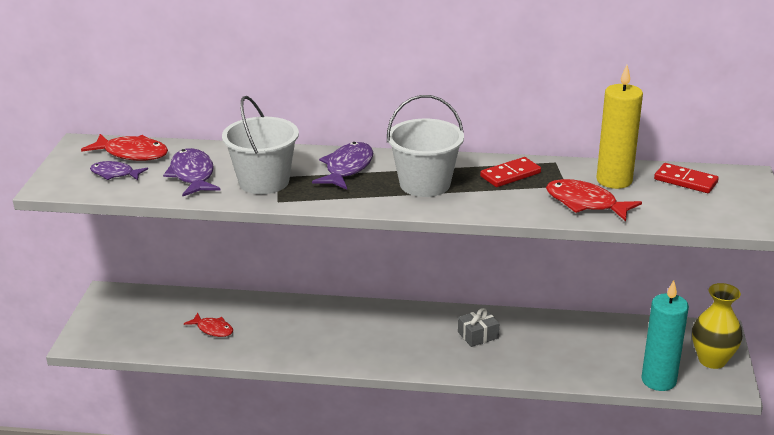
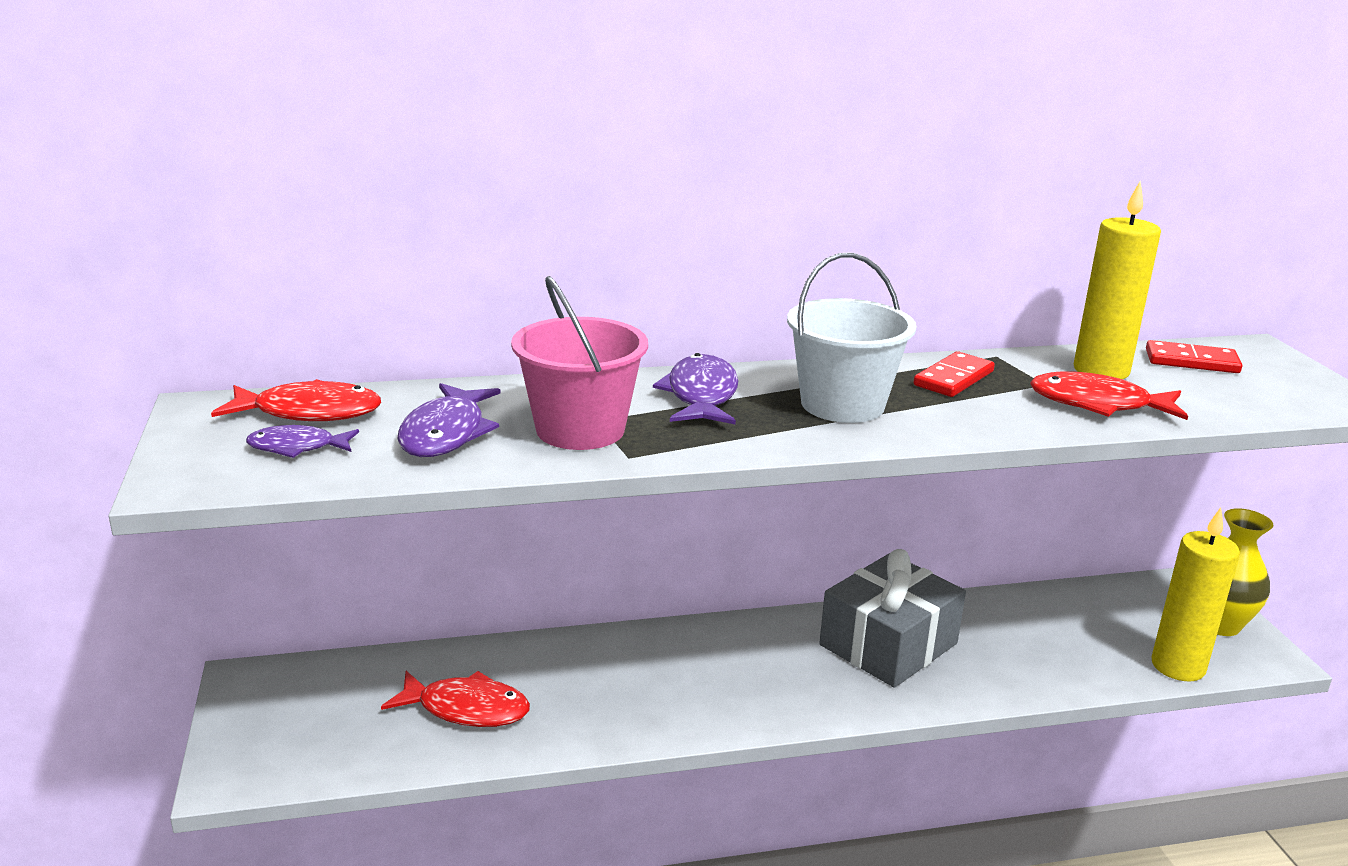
camera: 20 degrees left, 5 degrees down
purple fish [163,148,221,197] -> purple fish turned 135 degrees counterclockwise [397,383,500,457]
red fish [184,312,233,337] -> red fish [381,671,530,727], size x1.56
white bucket [222,96,299,194] -> pink bucket [511,276,648,450]
grey gift [458,308,499,347] -> grey gift [819,549,966,688], size x2.15
turquoise candle [641,280,689,391] -> yellow candle [1151,507,1240,681]

